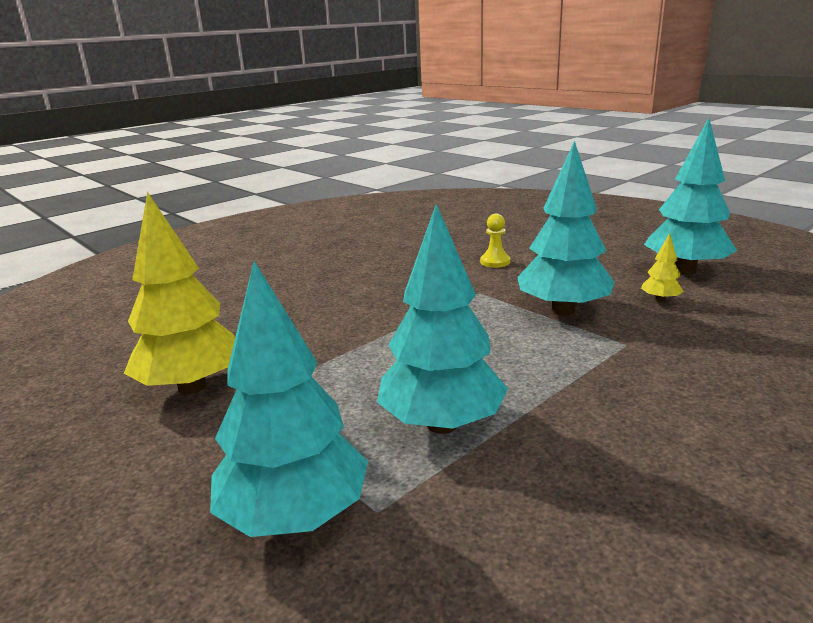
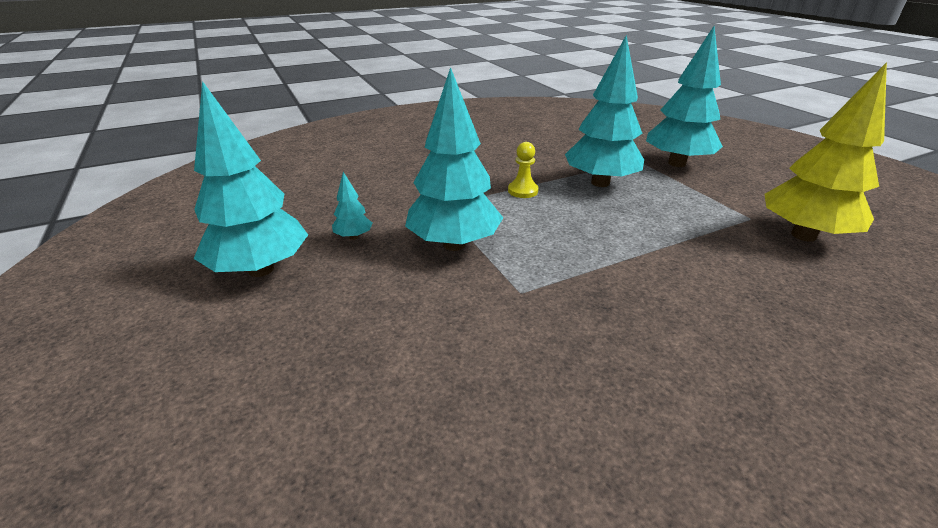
camera: 165 degrees left, 10 degrees up
yellow pawn [480,214,510,268] -> yellow pawn moved to [508,142,539,198]
yellow tree [641,233,684,302] -> turquoise tree [332,172,373,240]

